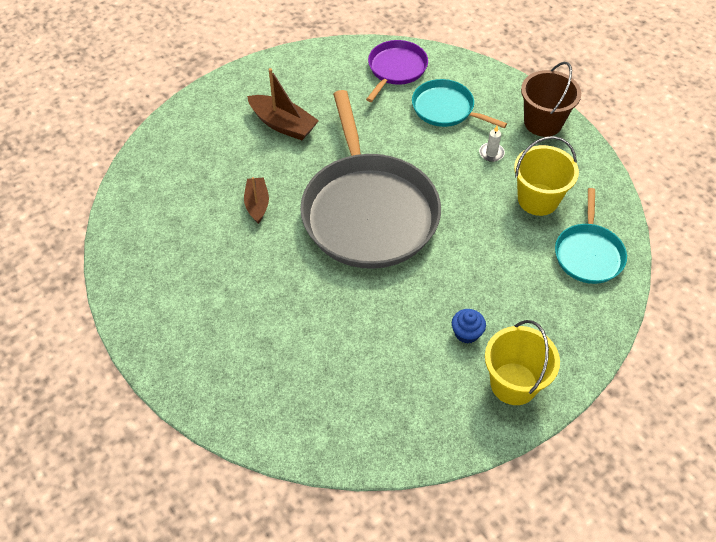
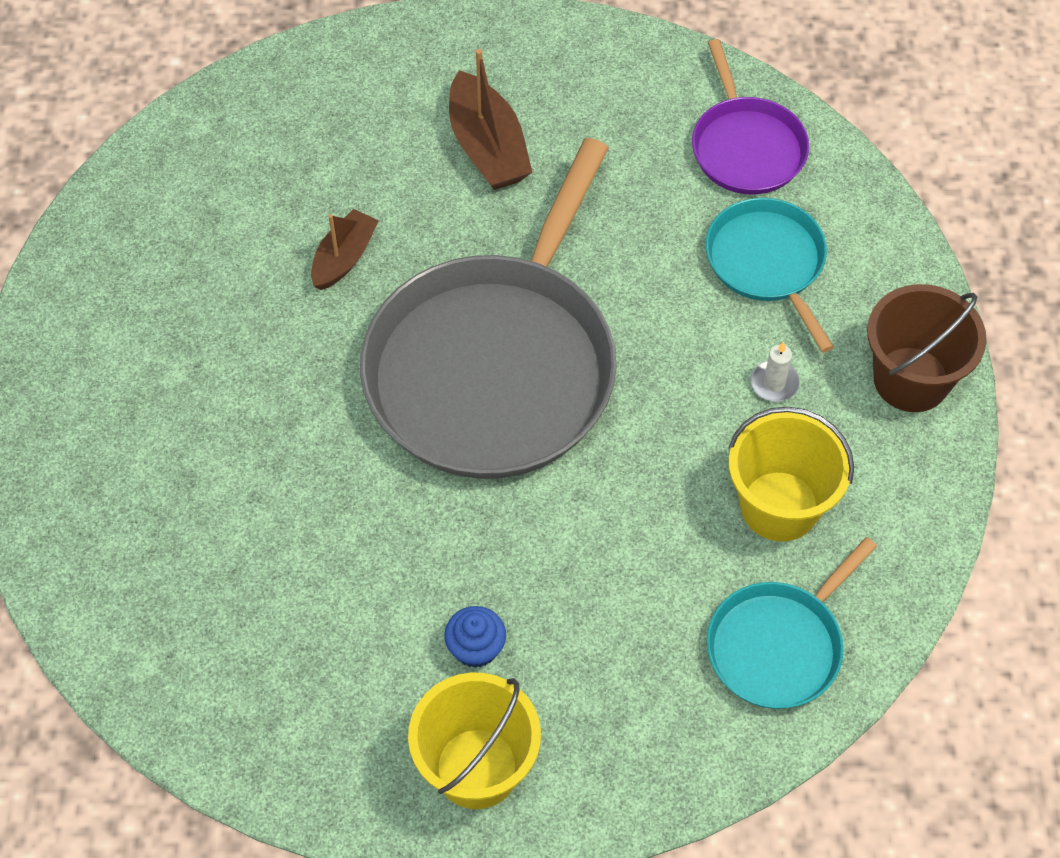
camera: 35 degrees right, 5 degrees up
purple pan [366,40,428,102] -> purple pan turned 105 degrees clockwise [692,39,809,194]

